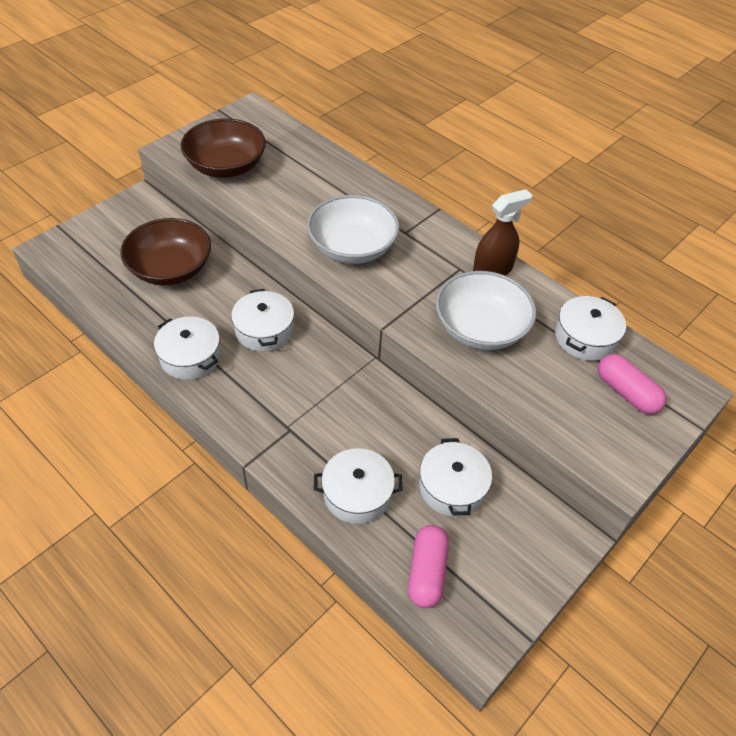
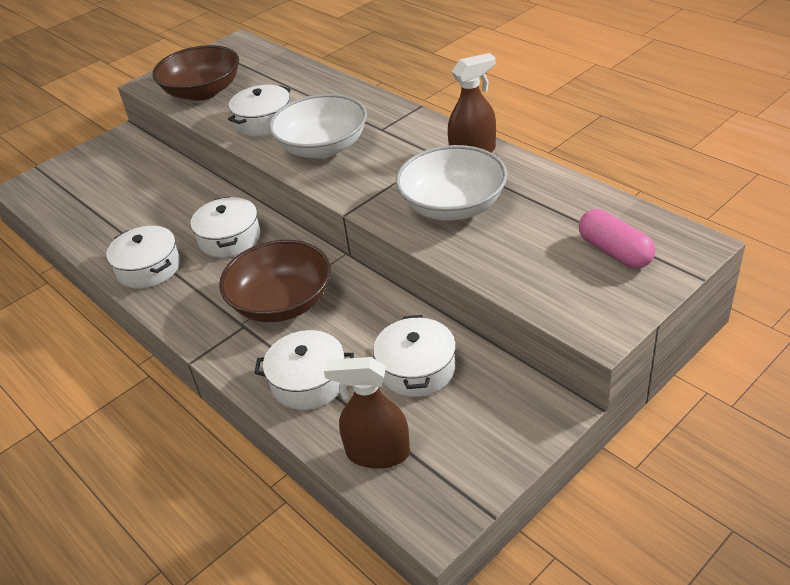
camera: 10 degrees right, 10 degrees down
brown bowl [120,218,211,286] -> brown bowl moved to [219,240,331,322]
pink capsule [408,525,449,608] -> brown spray bottle [324,357,410,469]
white pot [555,296,626,361] -> white pot moved to [228,85,291,137]

